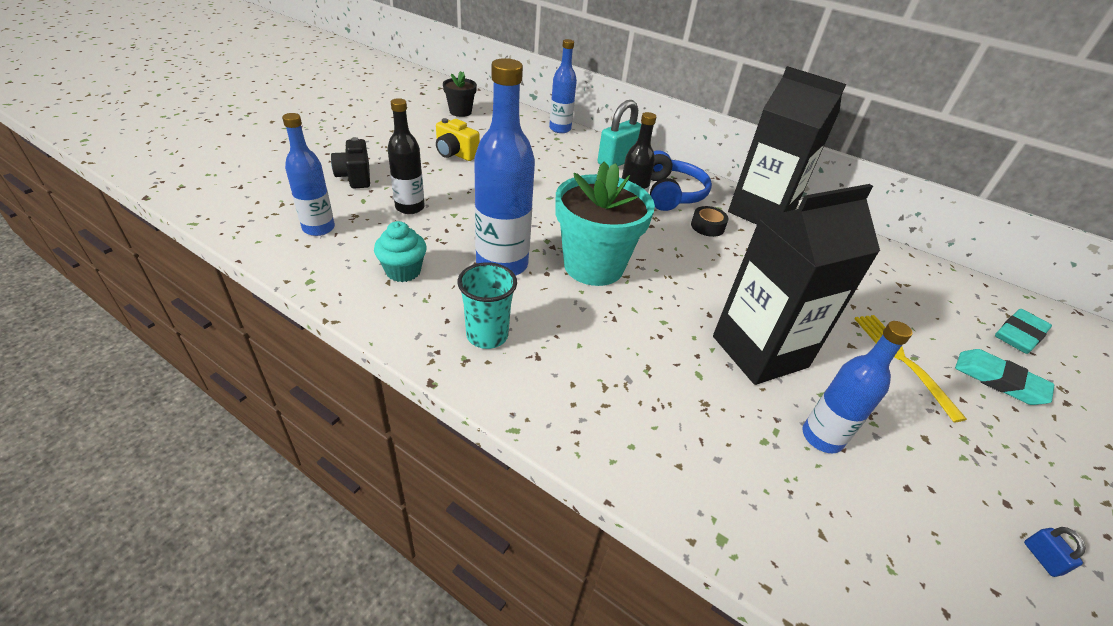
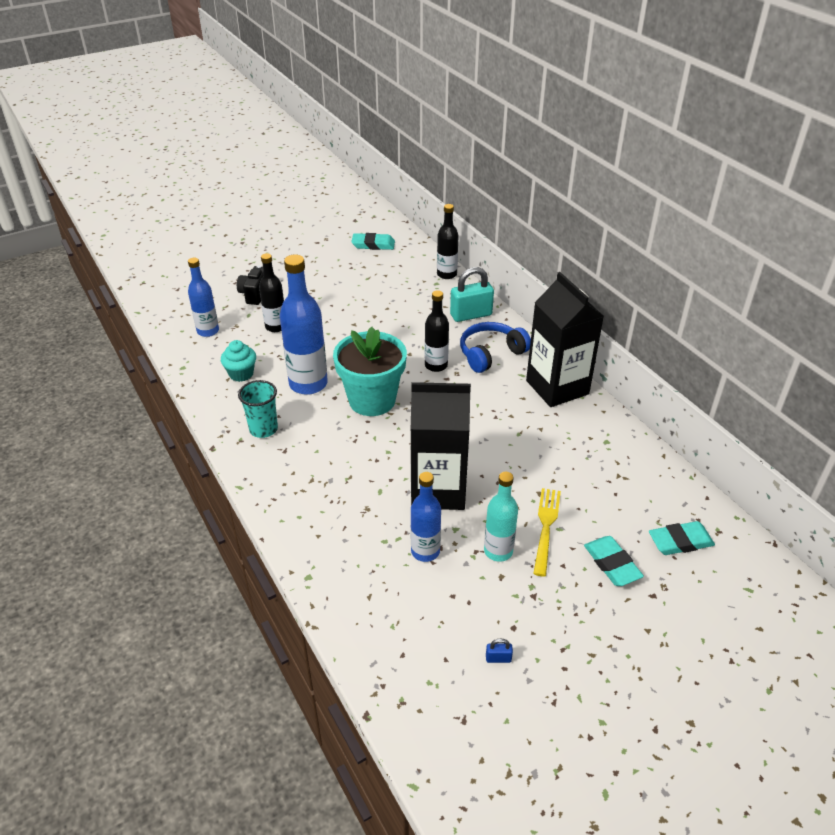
camera: 30 degrees right, 0 degrees up
yellow camera [436,118,480,161] -> none
black flower pot [443,71,477,117] -> turquoise eraser [351,233,395,250]
blue bottle [549,39,577,133] -> black bottle [437,204,459,279]
blue headphones [650,150,712,211] -> blue headphones turned 150 degrees counterclockwise [460,322,531,373]
black tape [691,206,729,237] -> none
blue padlock [1024,527,1086,577] -> blue padlock turned 75 degrees clockwise [486,639,513,663]
none -> turquoise bottle [484,472,518,562]

